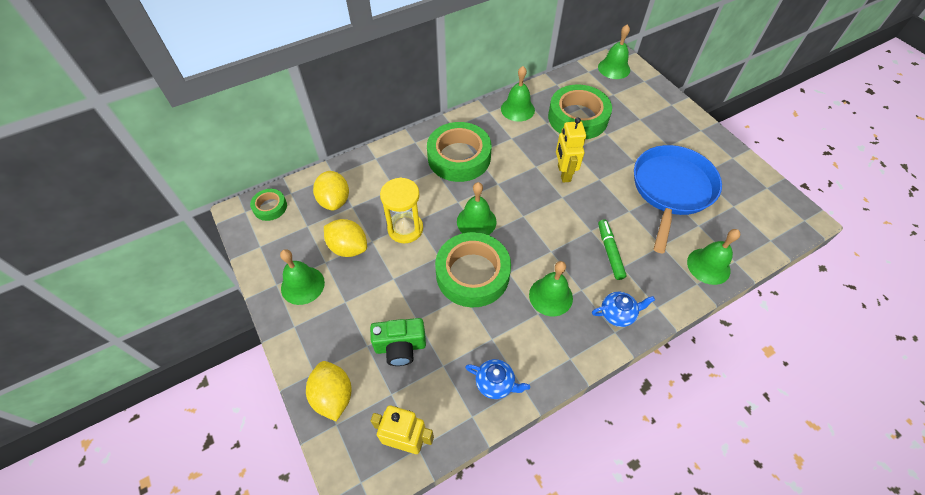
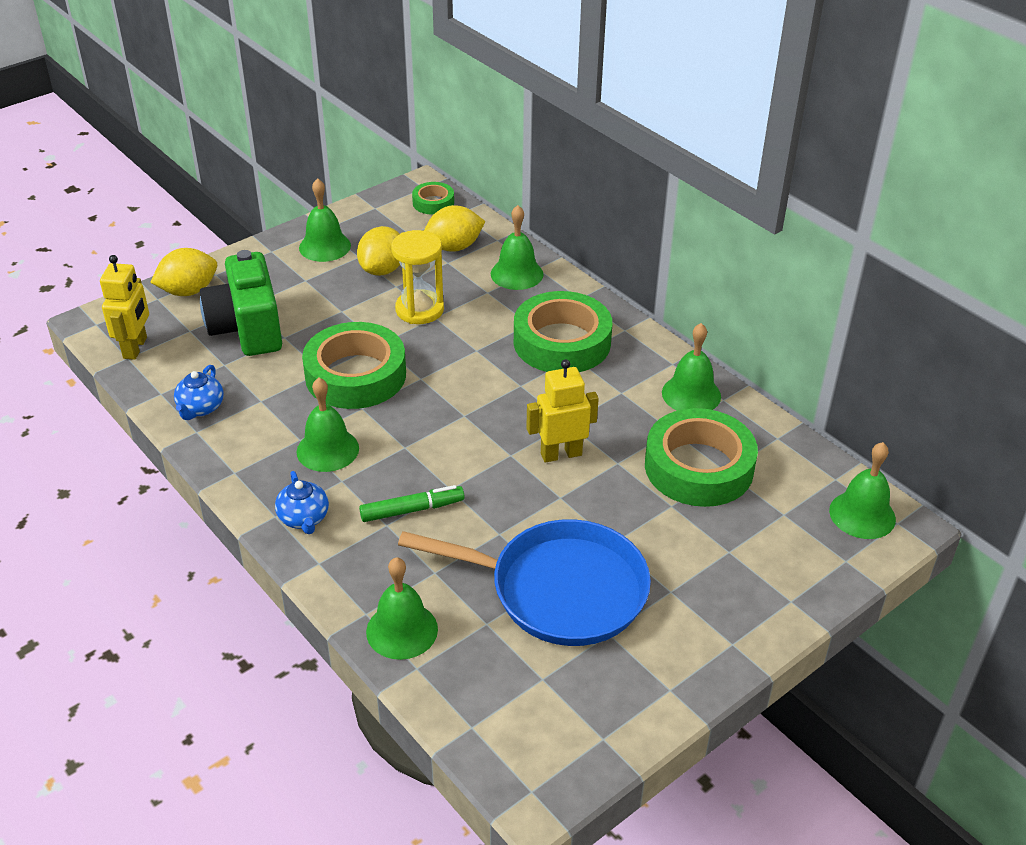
camera: 80 degrees right, 15 degrees down
green camera [370,318,426,366] -> green camera [200,250,282,356], size x1.53
green bell [457,182,497,235] -> green bell moved to [491,205,543,290]

